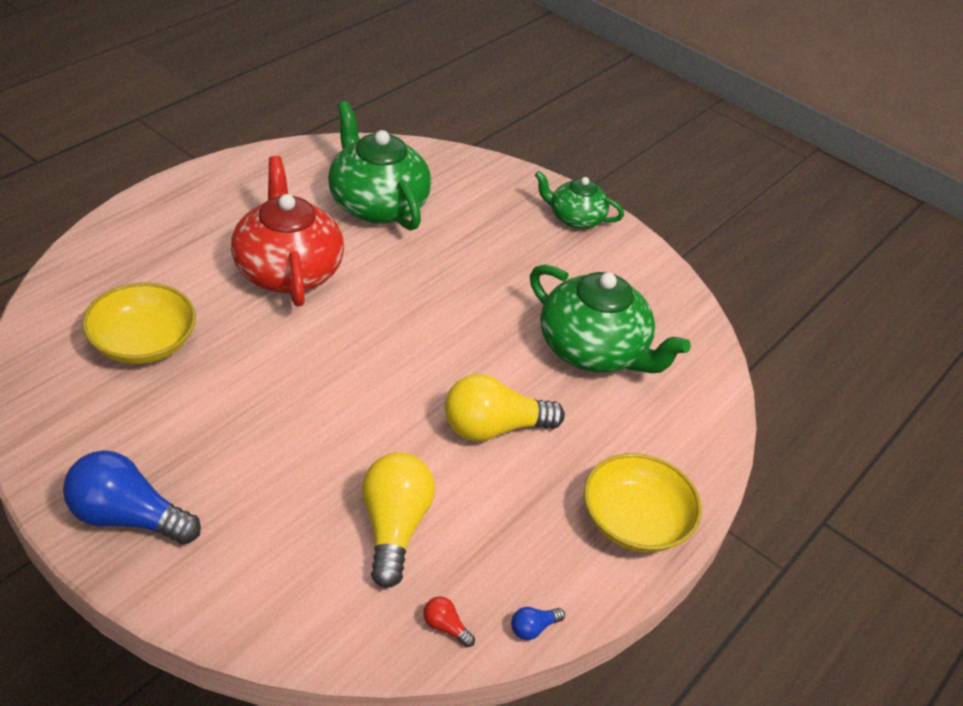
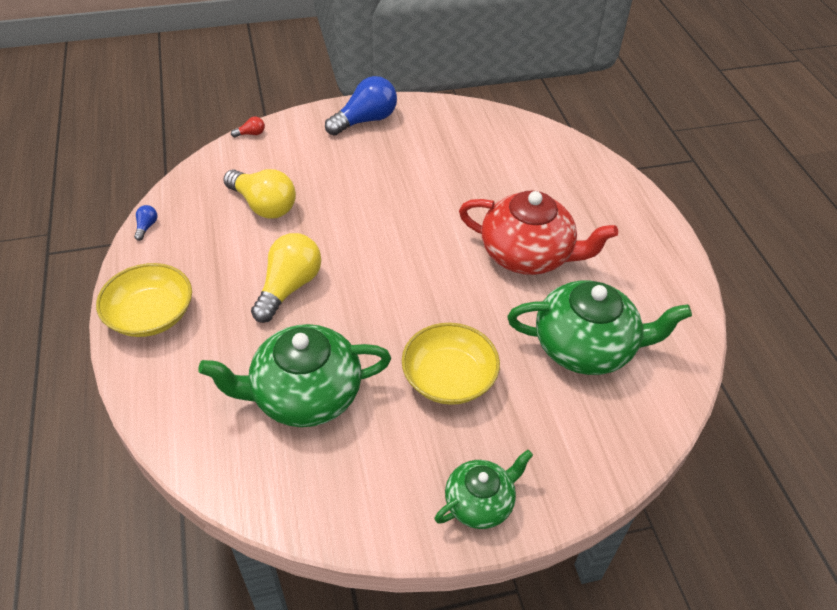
camera: 130 degrees right, 5 degrees up
yellow bowl [82,283,196,364] -> yellow bowl moved to [402,323,500,405]
red light bulb [423,596,475,647] -> red light bulb moved to [231,117,265,137]

